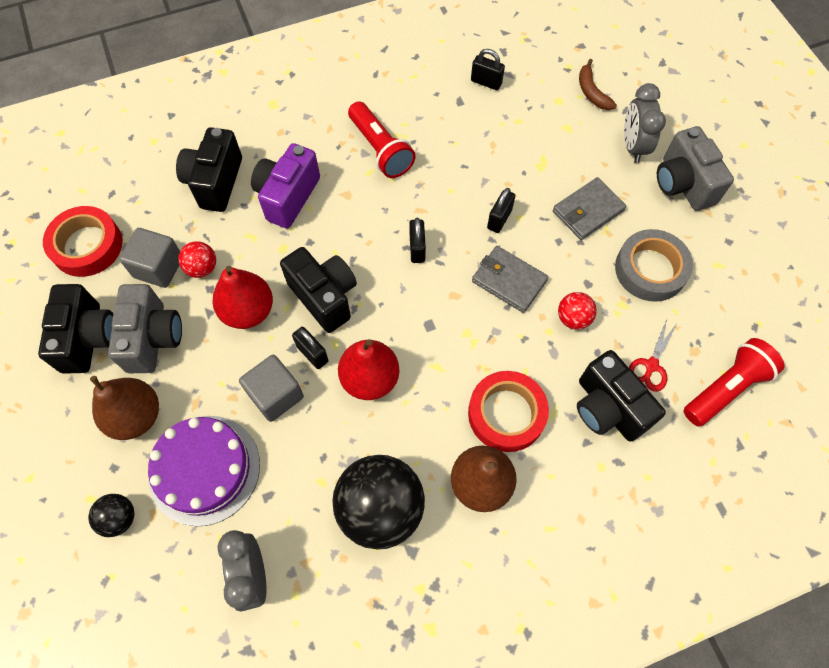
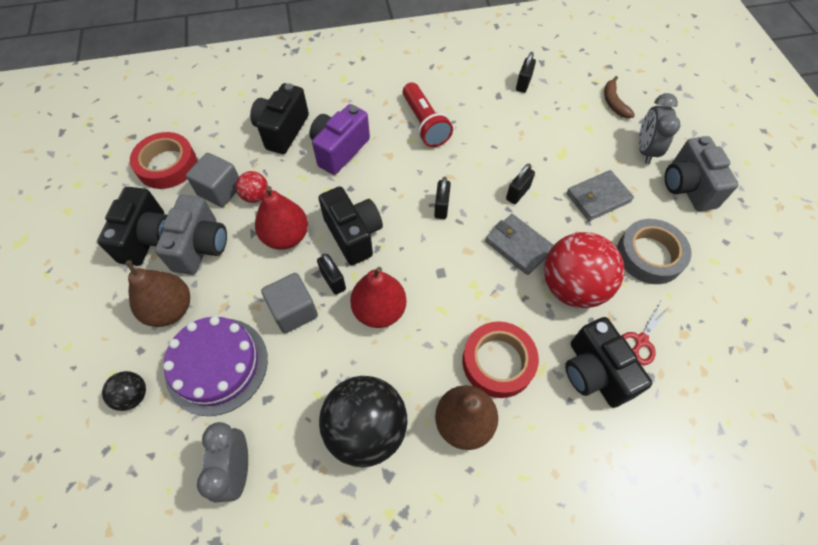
camera: 10 degrees right, 5 degrees down
black padlock [471,49,505,90] -> black padlock turned 75 degrees clockwise [516,52,536,93]
red ball [558,292,597,330] -> red ball [544,232,624,308], size x2.12
red flashlight [684,338,785,426] -> none

